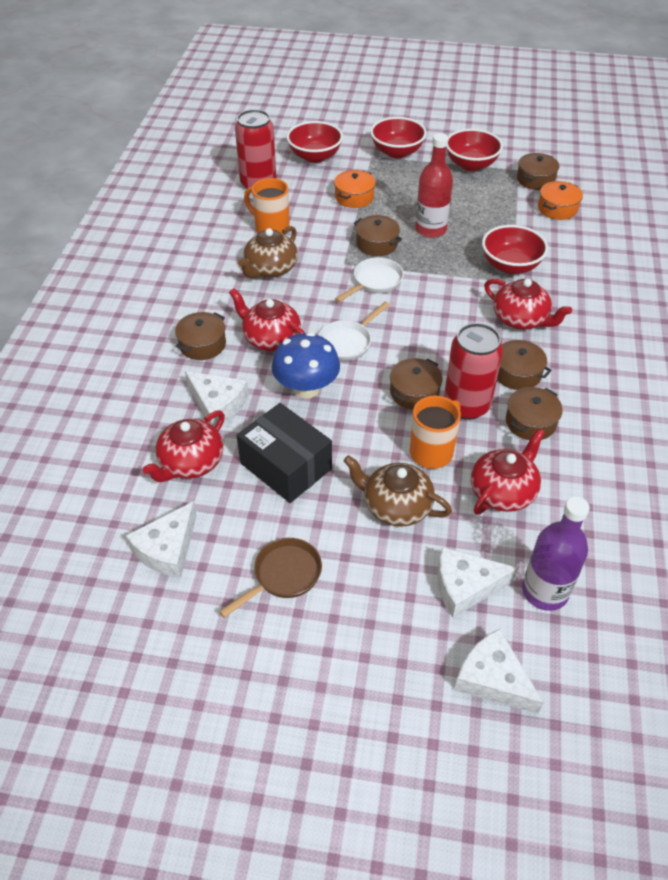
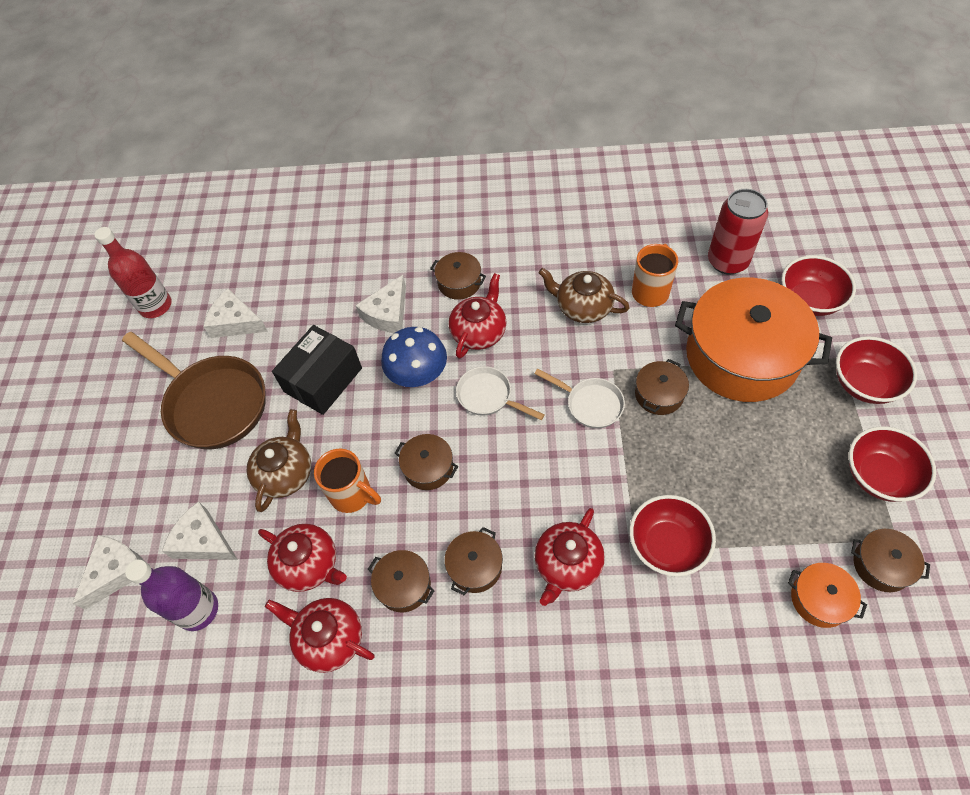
camera: 85 degrees right, 10 degrees up
red teapot [143,411,225,482] -> red teapot moved to [265,598,375,673]
brown pan [219,538,322,618] -> brown pan [122,332,266,449], size x1.91
orange pot [334,170,376,208] -> orange pot [675,278,832,402], size x2.34
red bottle [415,133,453,238] -> red bottle moved to [94,227,172,318]
white cheese [437,547,518,618] -> white cheese turned 45 degrees counterclockwise [162,501,238,560]
red can [444,323,503,420] -> none

